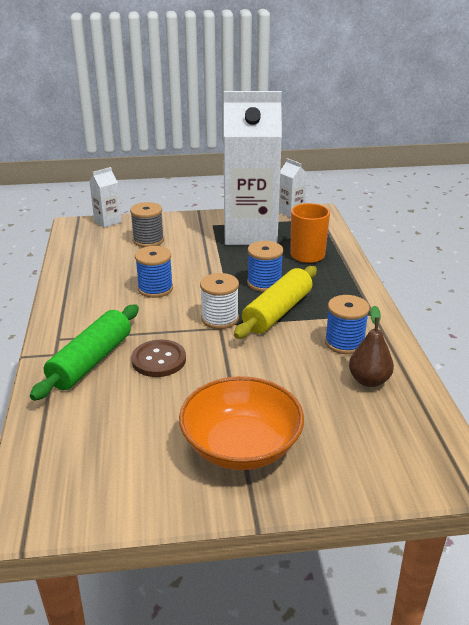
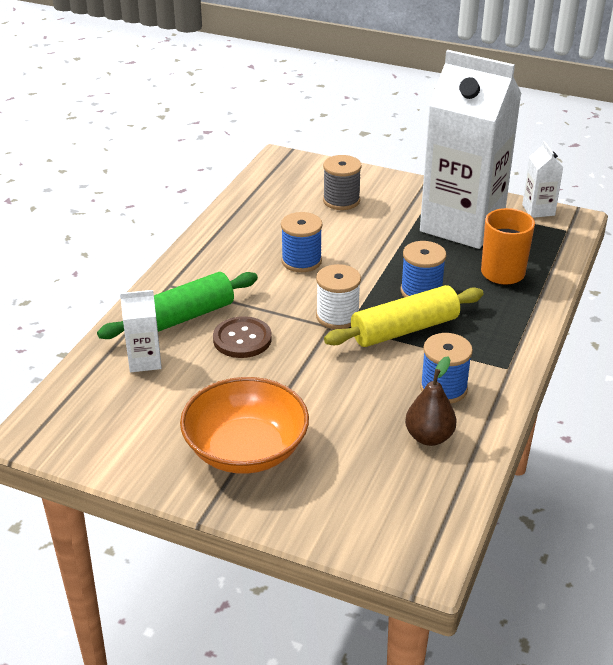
camera: 30 degrees right, 5 degrees up
white carton [89,167,122,228] -> white carton moved to [120,290,162,372]

